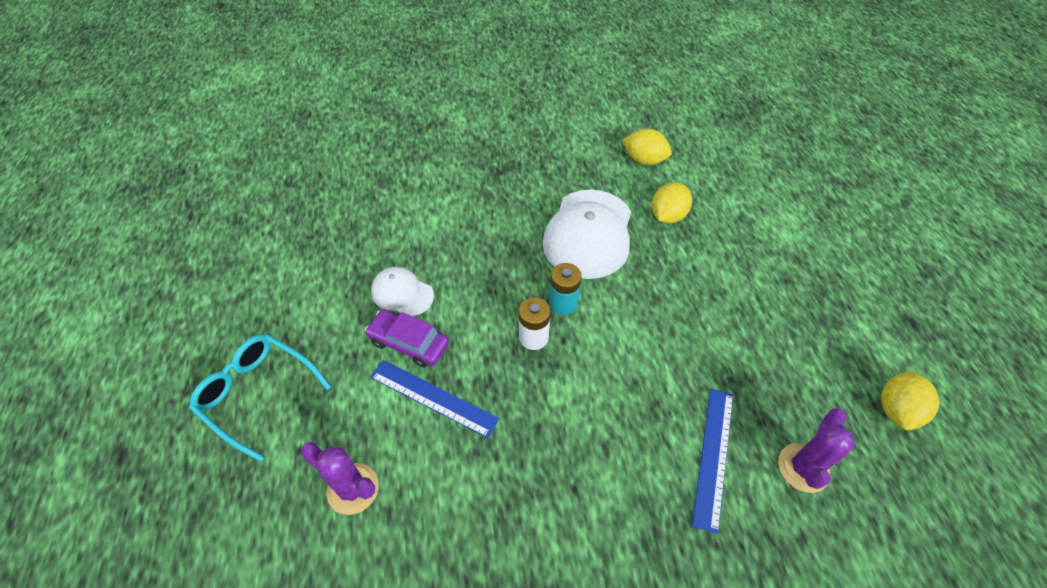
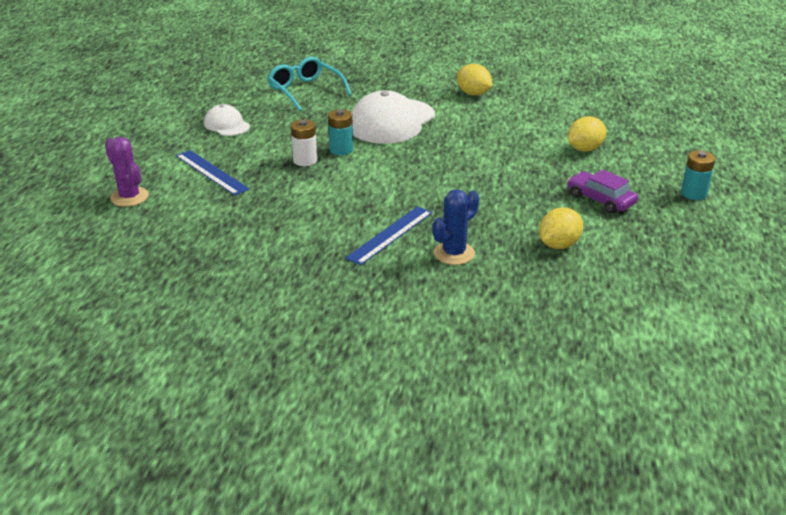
camera: 20 degrees right, 20 degrees down
turquoise glasses [189,334,331,462] -> turquoise glasses moved to [268,57,352,111]
purple car [365,310,449,367] -> purple car moved to [567,170,638,213]
yellow lemon [652,182,692,224] -> yellow lemon moved to [568,116,606,151]
purple cactus [778,408,855,493] -> blue cactus [432,189,479,265]
none -> turquoise battery [681,150,715,200]

